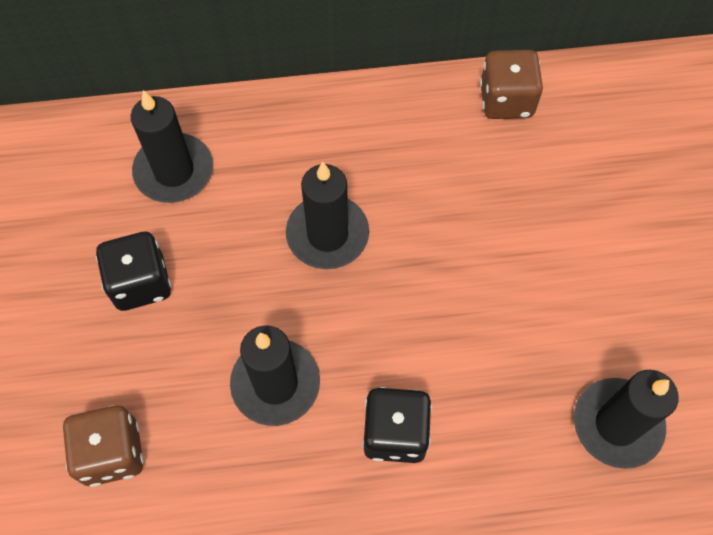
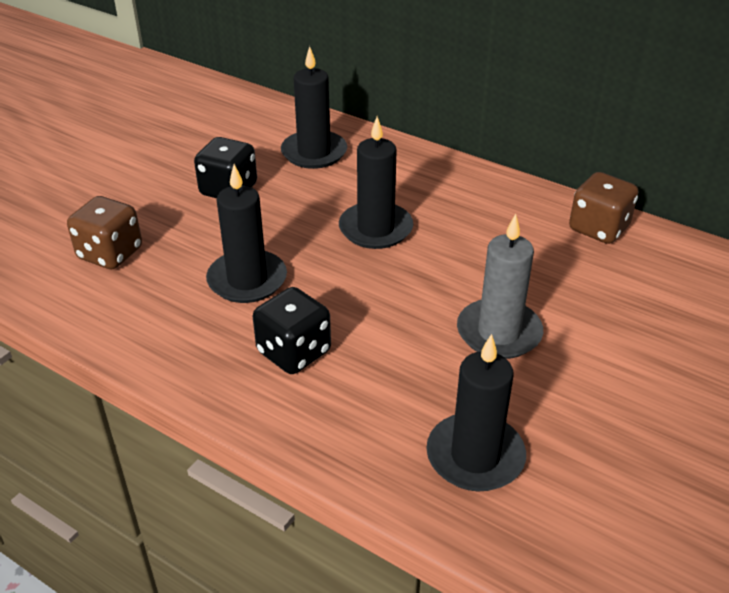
camera: 40 degrees right, 25 degrees down
none -> grey candle [457,214,543,359]

